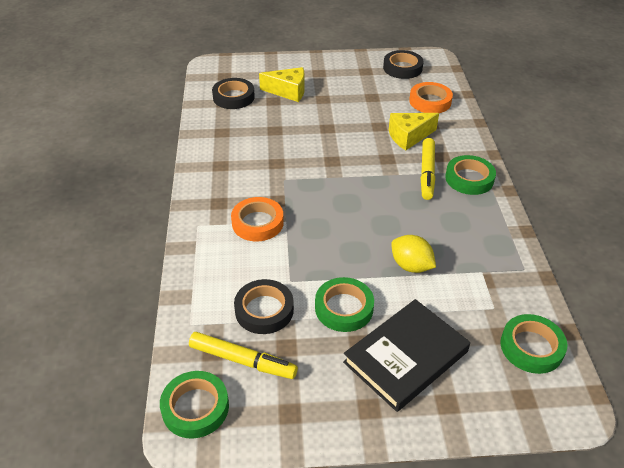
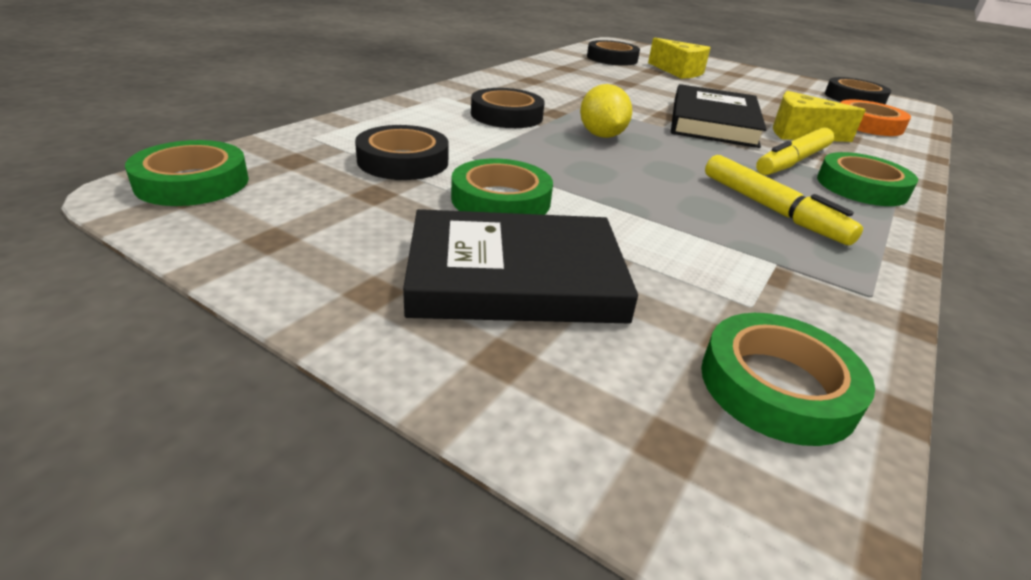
camera: 35 degrees right, 10 degrees down
yellow marker [189,332,298,379] -> yellow marker moved to [705,155,863,245]
orange tape [231,197,284,241] -> black tape [471,88,545,128]
yellow lemon [391,235,436,273] -> yellow lemon moved to [580,84,632,138]
none -> black book [671,84,767,148]

